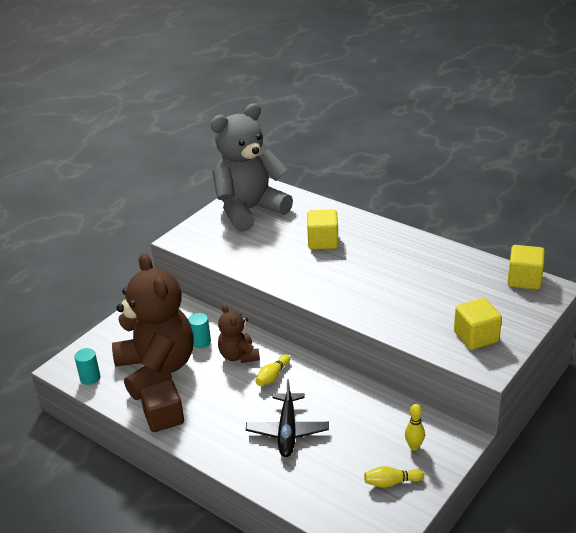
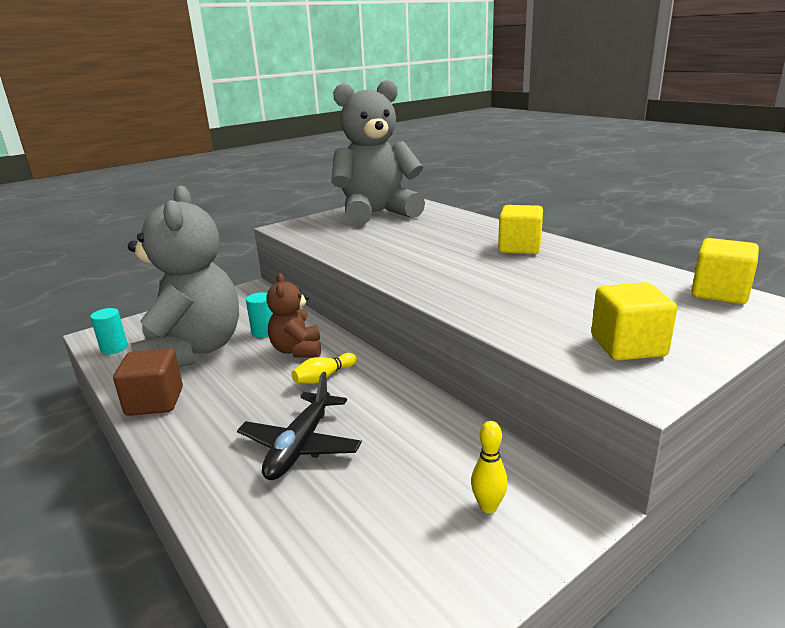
camera: 15 degrees right, 10 degrees down
brown teddy bear [112,253,194,400] -> grey teddy bear [128,186,239,367]
yellow cube [307,210,338,250] -> yellow cube moved to [498,205,543,254]
yellow bowling pin [364,466,424,488] -> none

